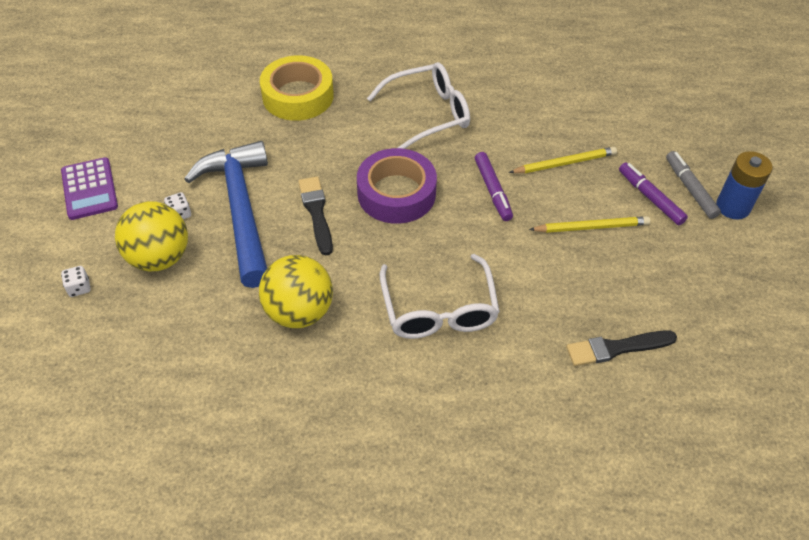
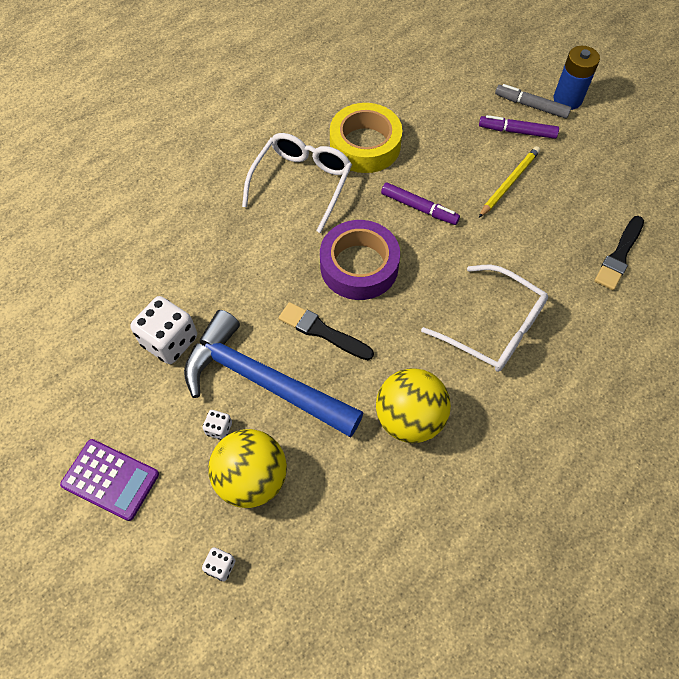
camera: 45 degrees left, 10 degrees up
yellow tape [260,55,334,121] -> yellow tape moved to [330,103,402,173]
yellow pencil [509,147,617,173] -> none
none -> white dice [130,296,197,364]

